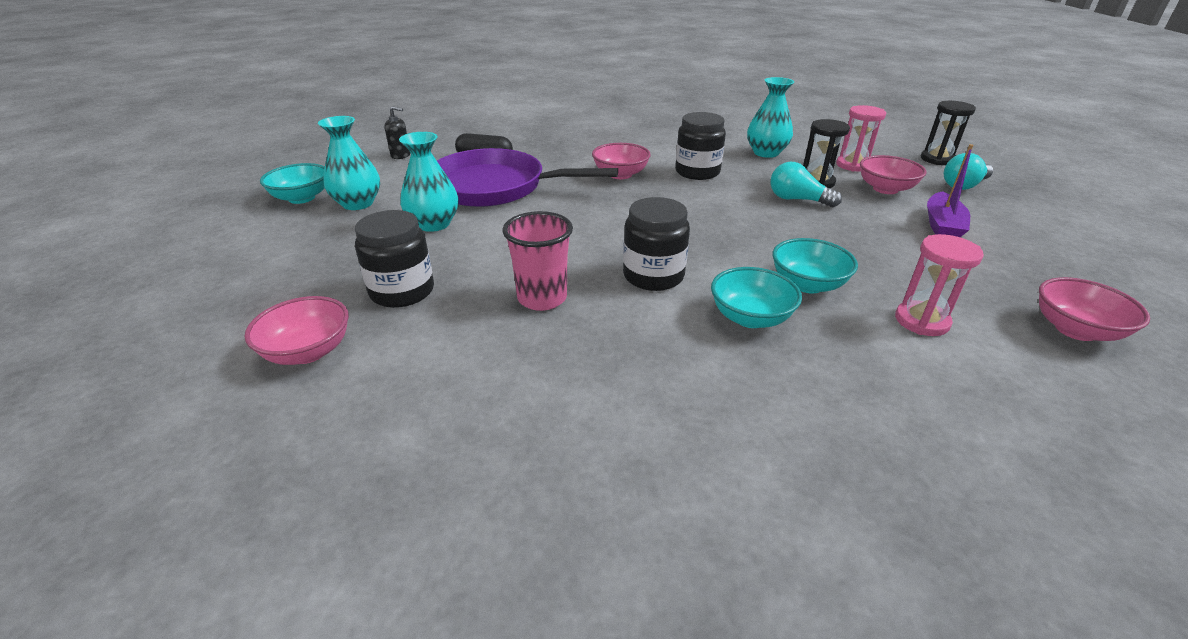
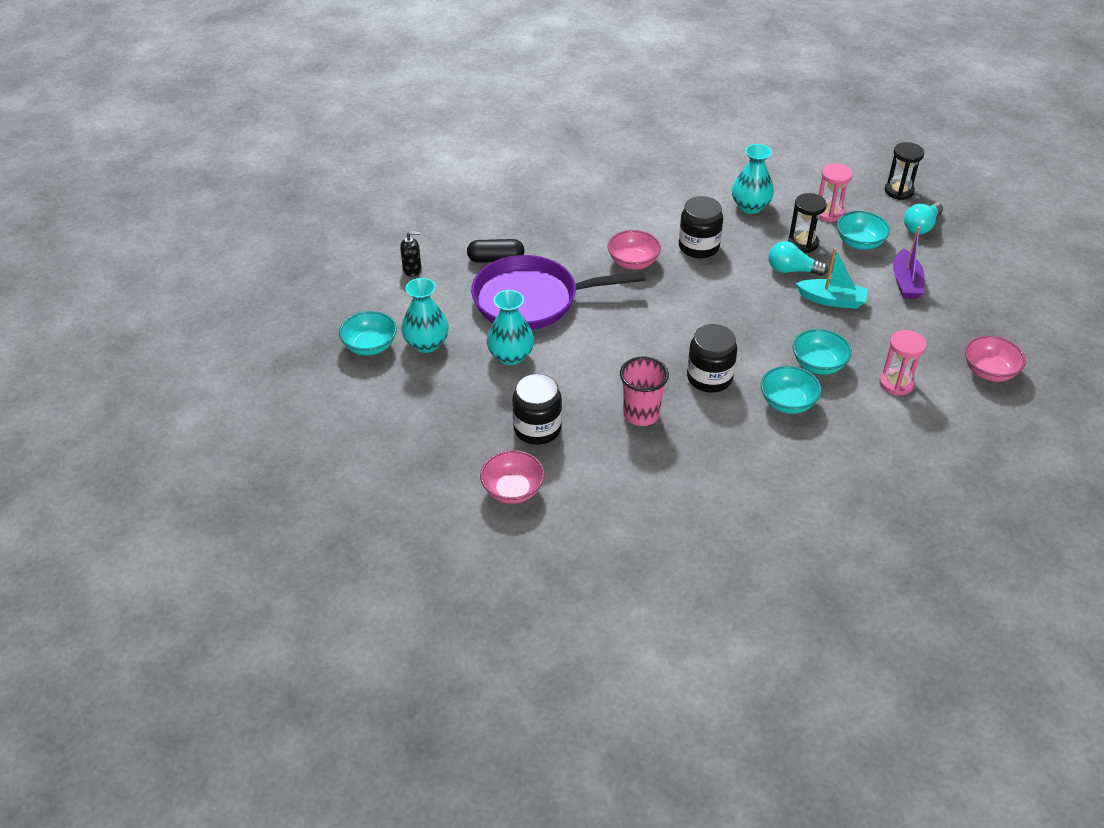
camera: 15 degrees left, 10 degrees up
pink bowl [860,155,926,194] -> turquoise bowl [837,211,890,250]
none -> turquoise boat [796,248,868,309]

